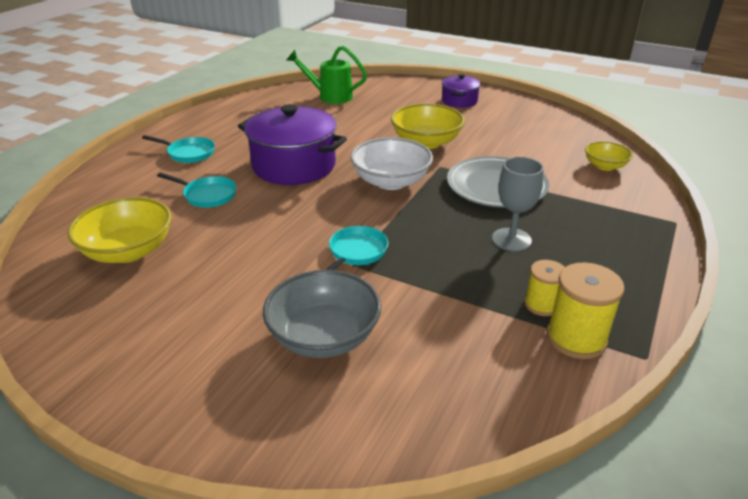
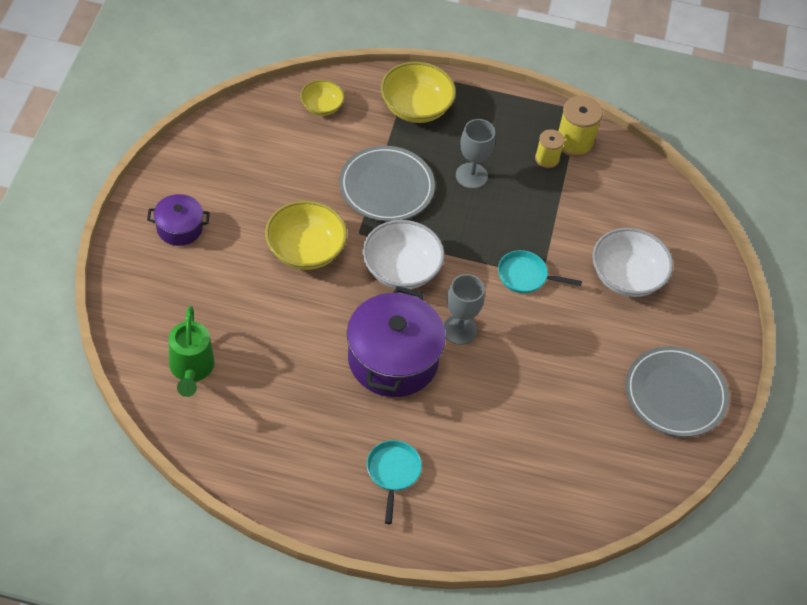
camera: 110 degrees left, 20 degrees up
yellow bowl [68,197,172,263] -> yellow bowl moved to [381,62,456,123]
turquoise pan [157,172,236,208] -> none
grey bowl [263,270,381,358] -> white bowl [592,228,673,297]
none -> grey goblet [443,274,485,345]
none -> grey plate [626,346,729,437]

